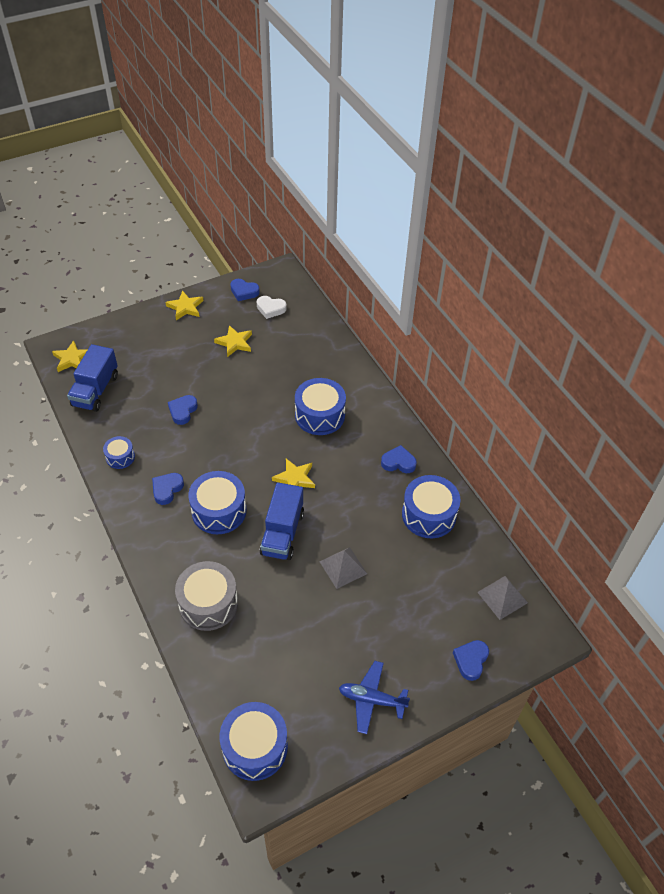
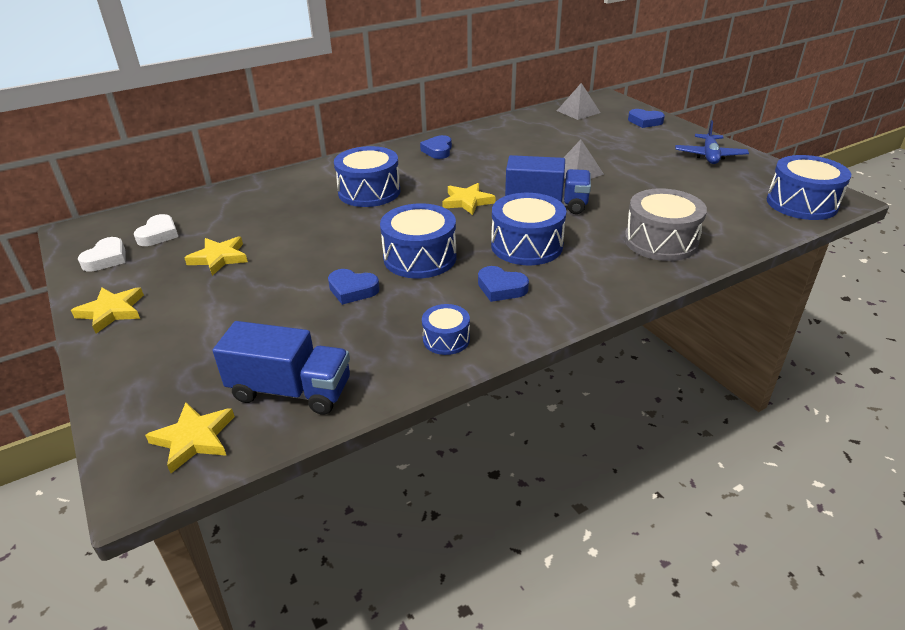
camera: 90 degrees left, 15 degrees down
blue heart [230,279,260,301] -> white heart [78,237,126,272]
blue drum [402,475,460,538] -> blue drum moved to [380,203,456,278]

